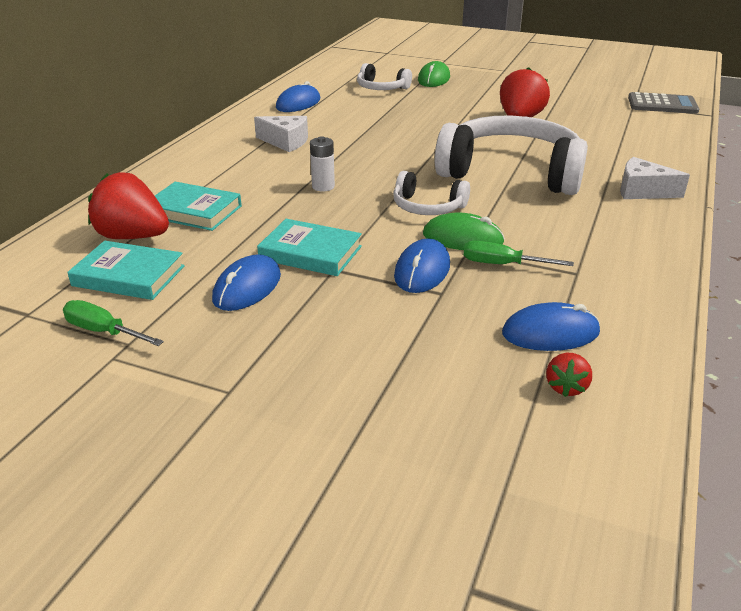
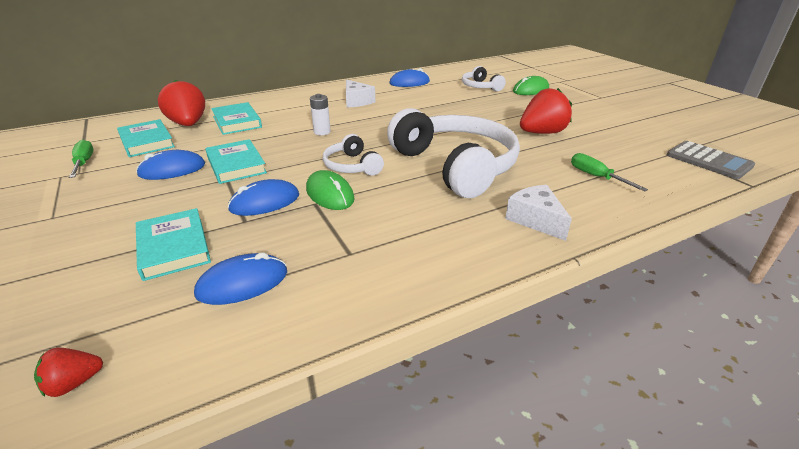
camera: 40 degrees right, 0 degrees up
green screwdriver [464,240,574,266] -> green screwdriver moved to [571,153,648,191]
blue mouse [502,302,600,351] -> blue mouse turned 60 degrees counterclockwise [194,253,287,305]
red strawberry [546,353,592,397] -> red strawberry moved to [34,348,103,397]
none -> turquoise book [136,208,211,281]

